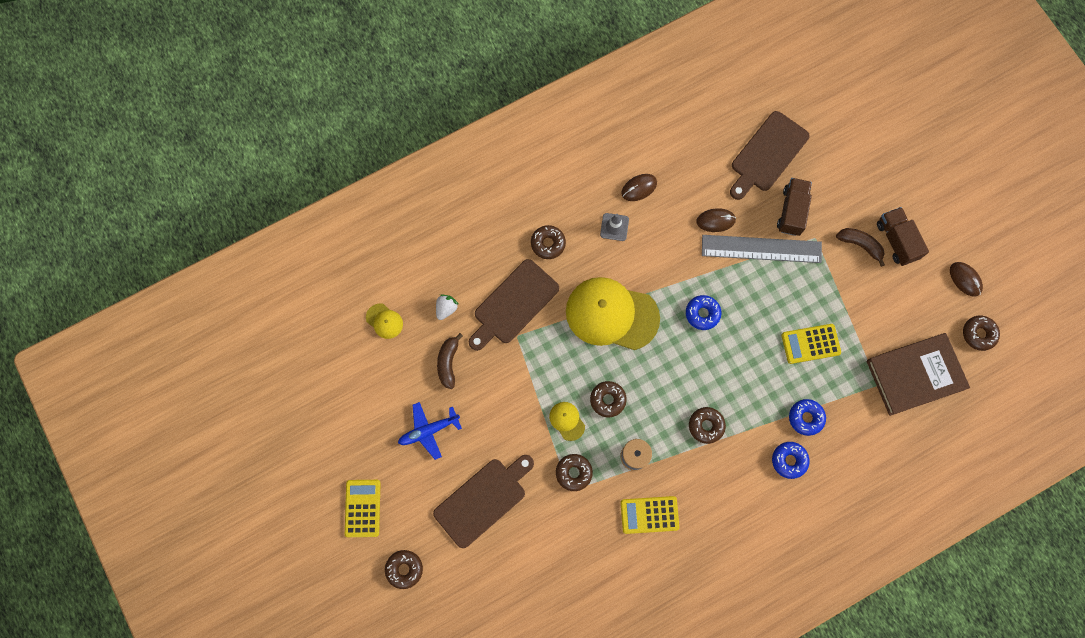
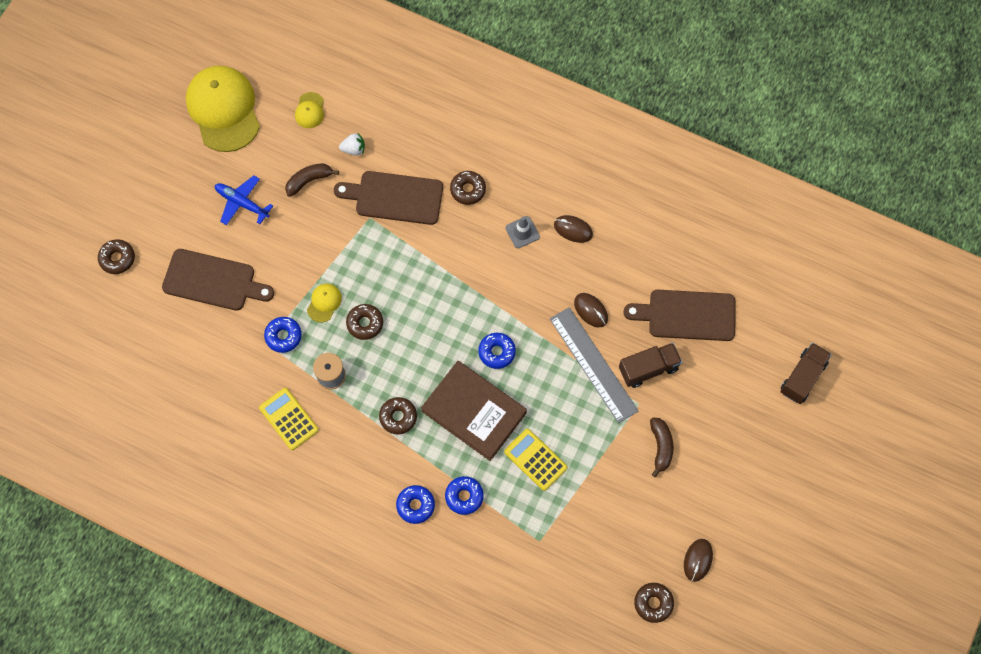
camera: 55 degrees right, 5 degrees down
yellow calculator [345,480,380,537] -> none
brown donut [556,454,593,491] -> blue donut [264,317,302,353]
yellow cap [566,277,660,350] -> yellow cap moved to [186,66,260,152]
brown book [867,333,970,416] -> brown book moved to [421,361,527,461]
brown truck [877,207,929,266] -> brown truck moved to [780,343,832,404]

